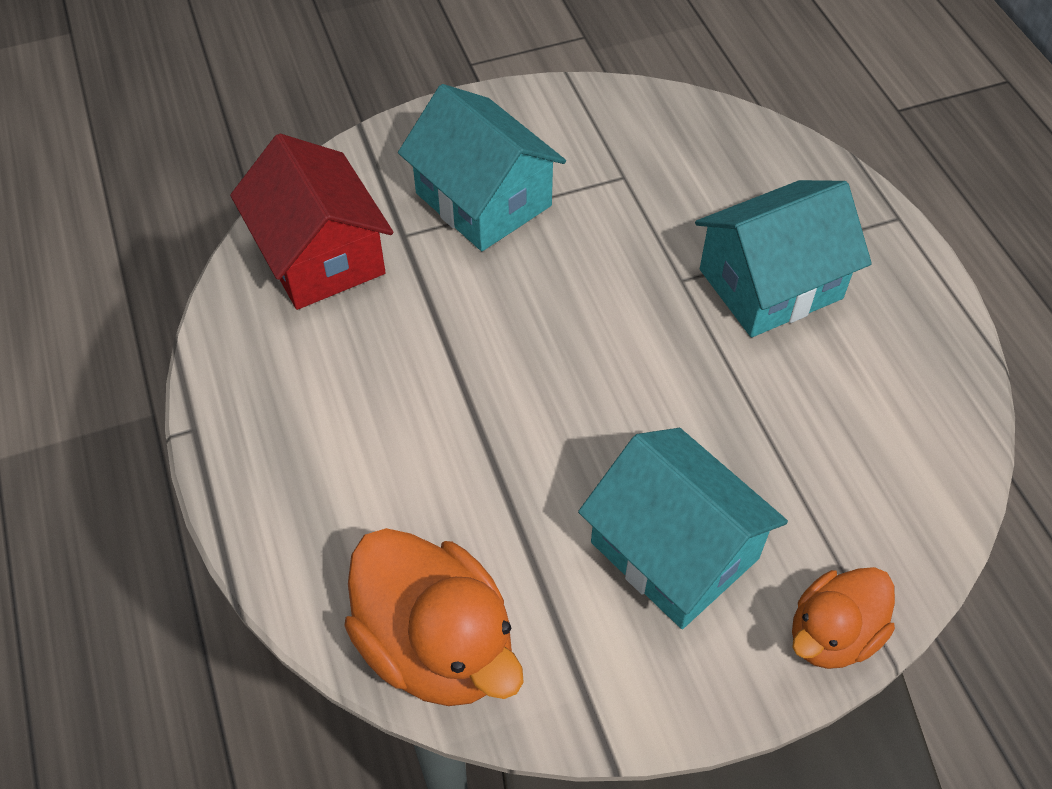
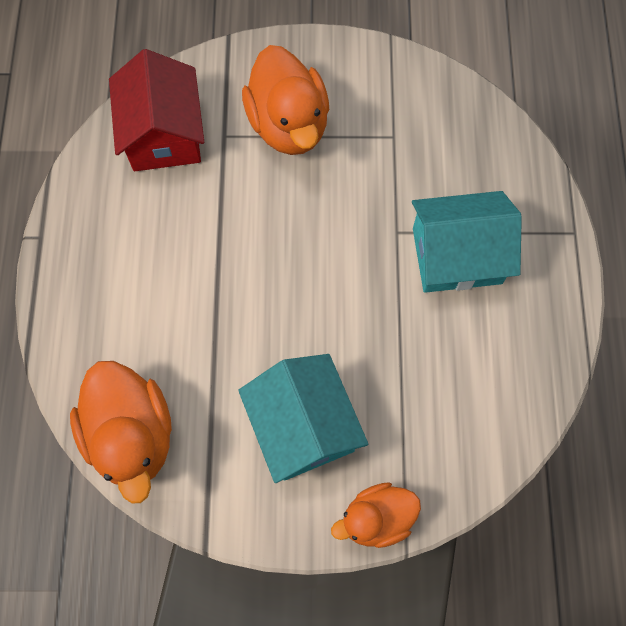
camera: 20 degrees right, 15 degrees up
turquoise house [398,84,566,251] -> orange duck [242,45,329,155]

